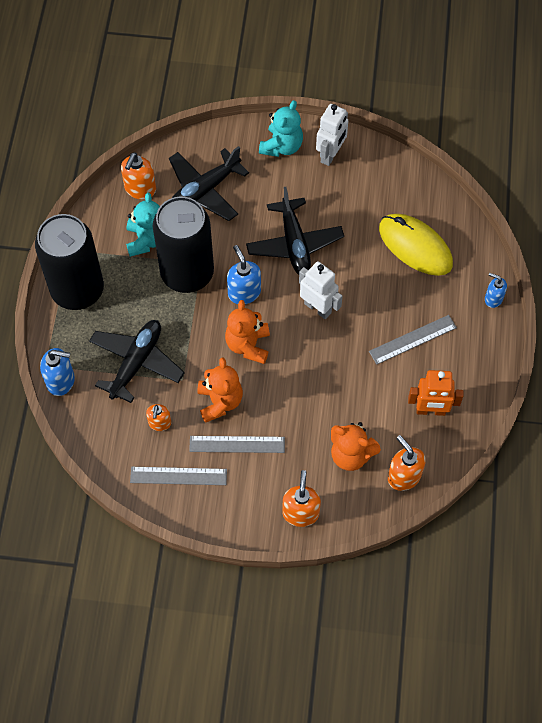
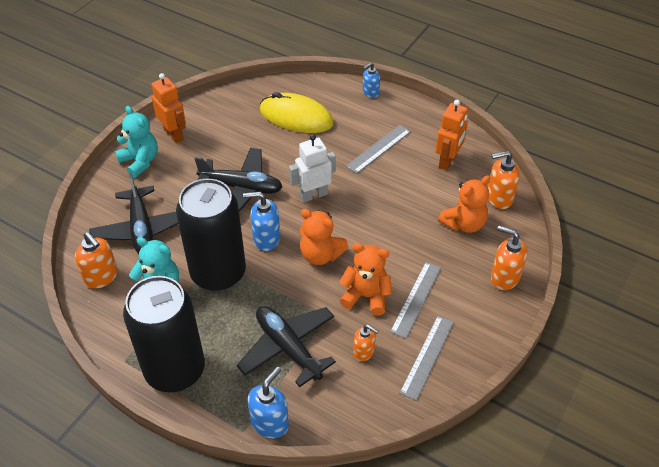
camera: 65 degrees left, 15 degrees down
white robot [316,104,348,166] -> orange robot [151,73,186,143]
grey ruler [369,315,457,365] -> grey ruler turned 45 degrees clockwise [346,125,411,174]
yellow mouse [379,214,453,276] -> yellow mouse turned 45 degrees clockwise [260,92,334,133]

